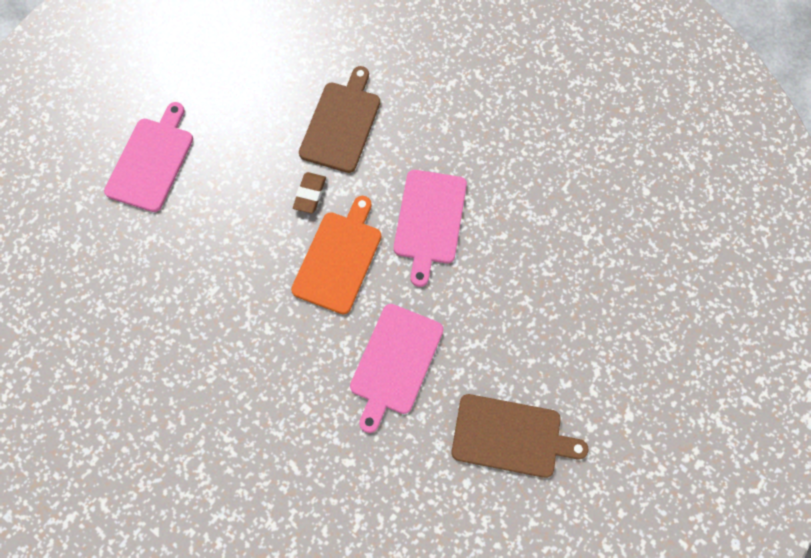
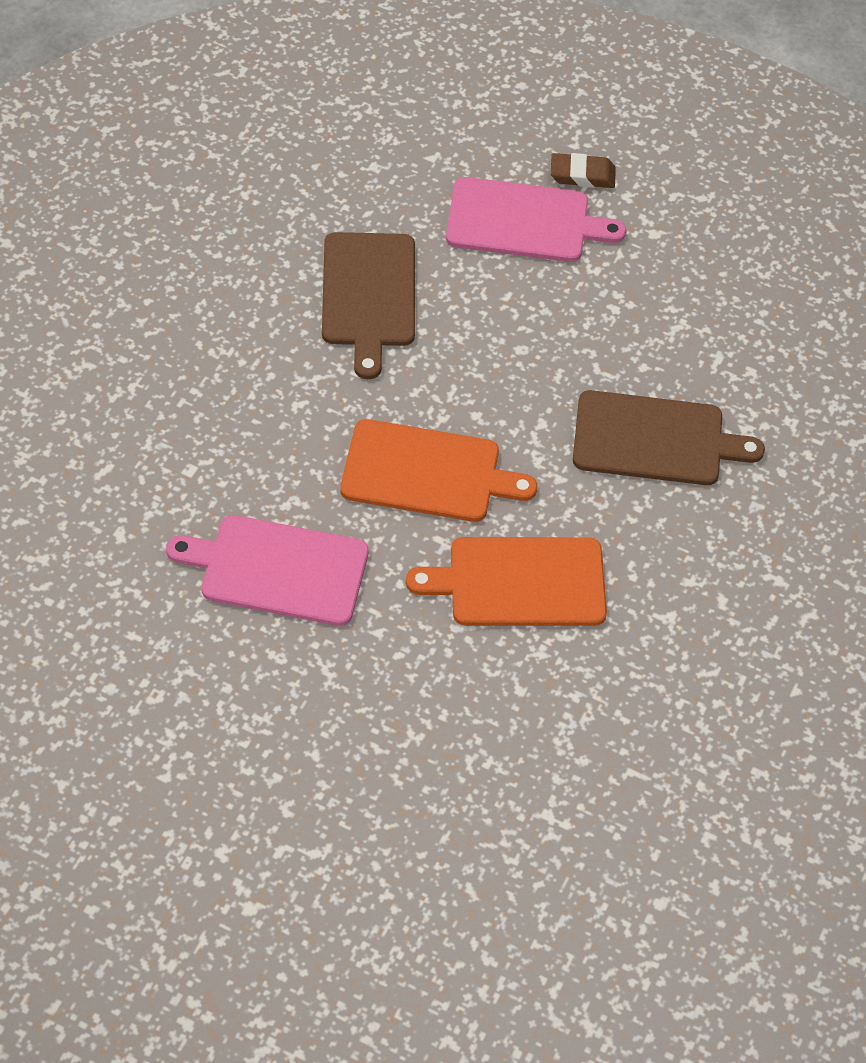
camera: 75 degrees right, 15 degrees down
brown eraser [293,172,326,213] -> brown eraser moved to [551,153,616,188]
pink cutting board [394,170,467,287] -> orange cutting board [406,537,607,626]
brown cutting board [452,394,588,478] -> brown cutting board moved to [322,232,415,379]

